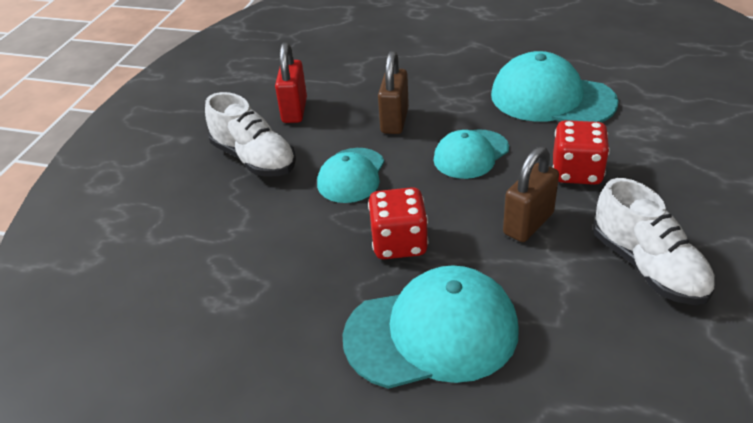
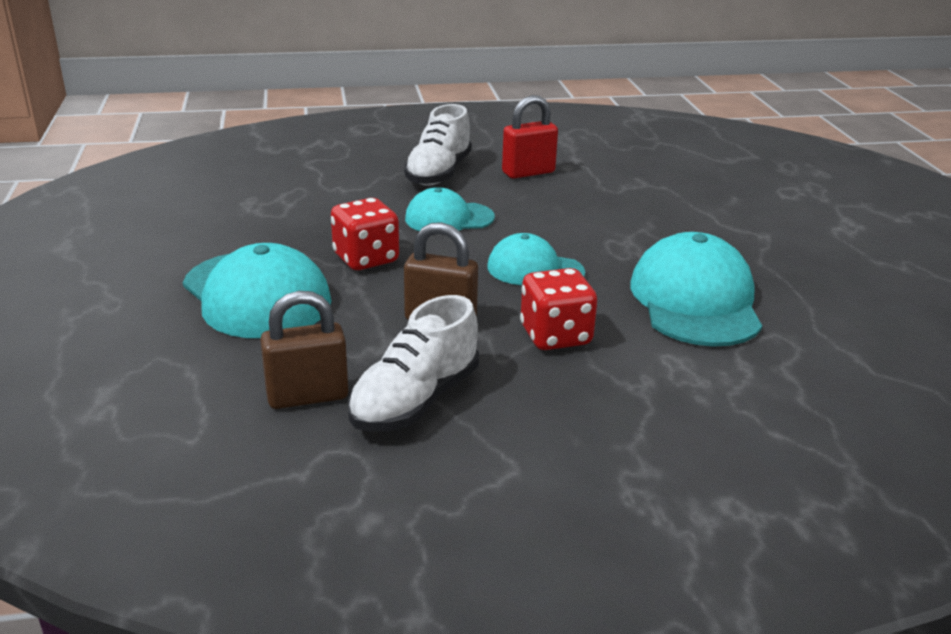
camera: 60 degrees right, 10 degrees down
brown padlock [378,51,409,134] -> brown padlock moved to [260,291,348,409]

